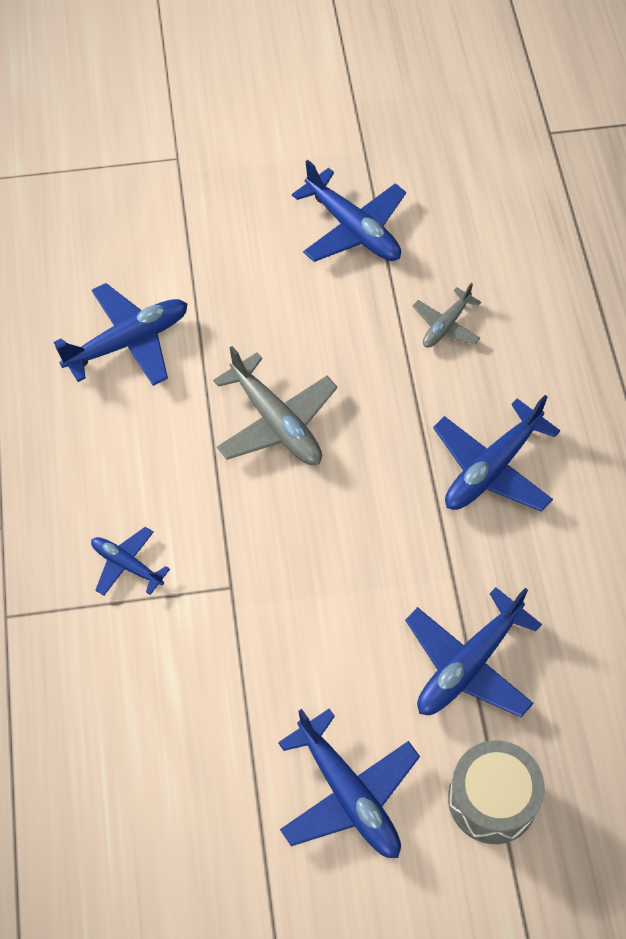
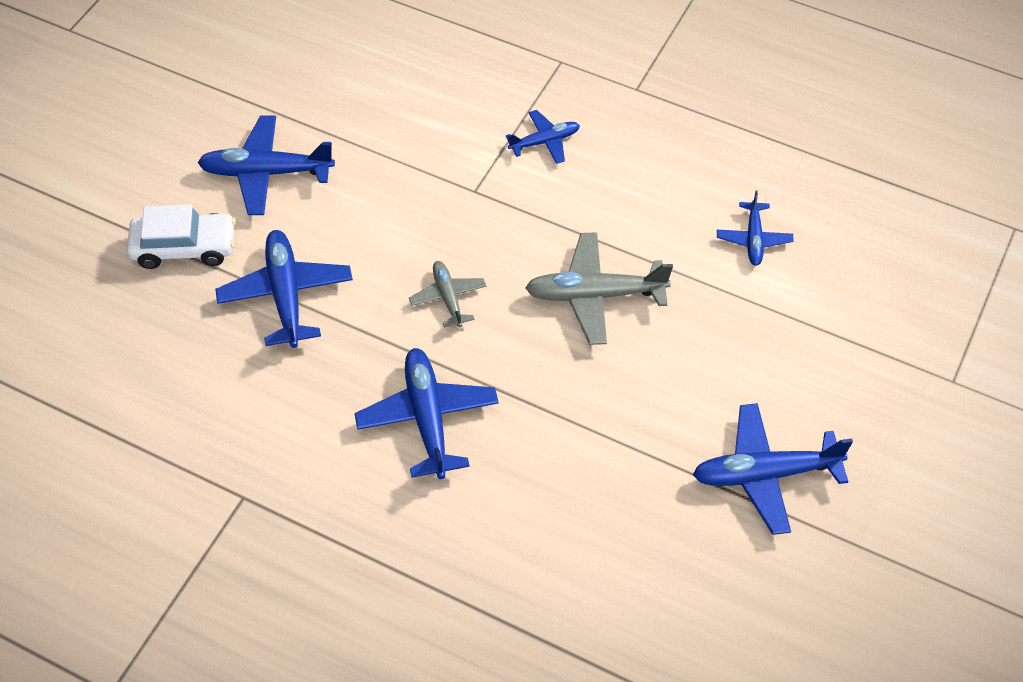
camera: 125 degrees right, 5 degrees down
blue plane [54,283,187,386] -> blue plane [717,191,794,266], size x0.58
grey plane [412,283,481,348] -> grey plane moved to [409,261,486,328]
grey drum [448,740,545,844] -> white car [127,204,236,269]

